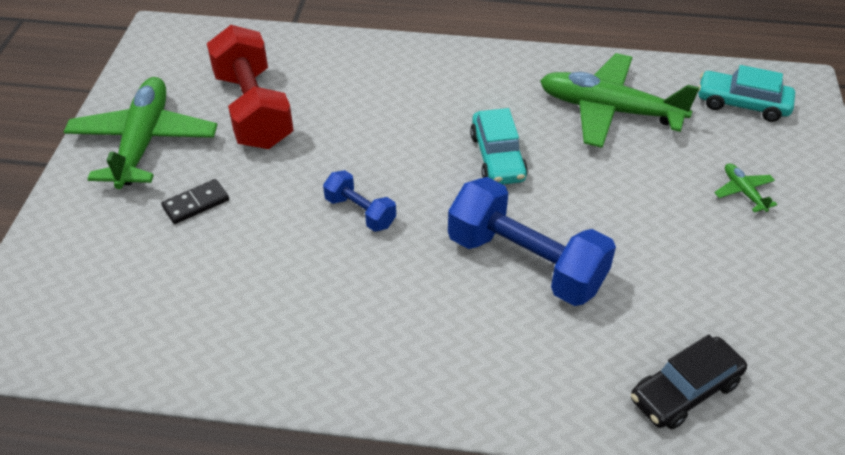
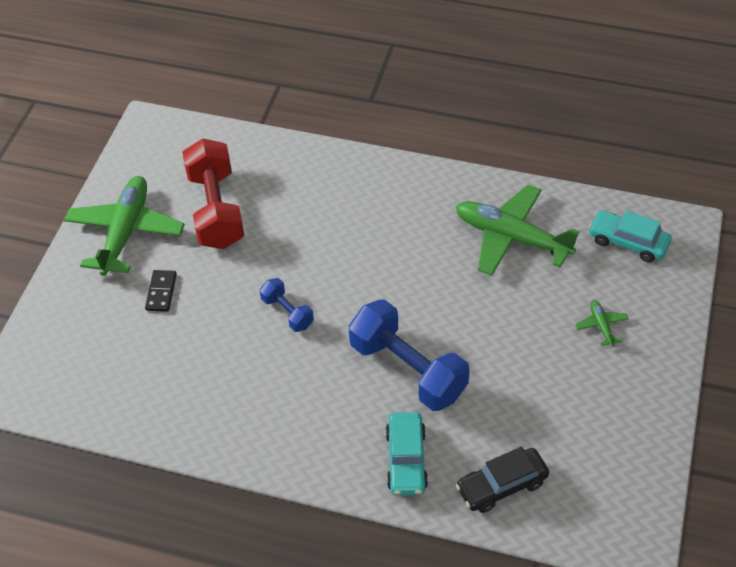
camera: 10 degrees right, 5 degrees up
black domino [161,179,229,224] -> black domino turned 60 degrees counterclockwise [145,270,177,312]
turquoise car [470,108,528,184] -> turquoise car moved to [385,412,428,495]

